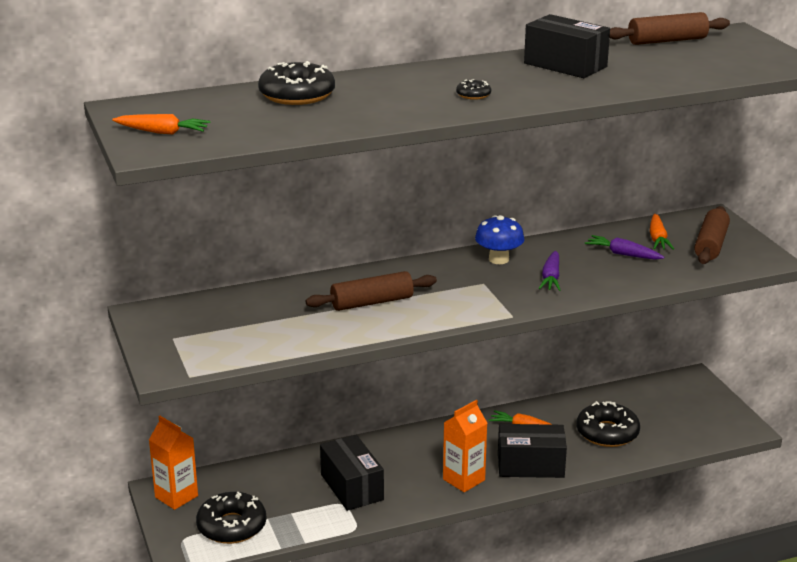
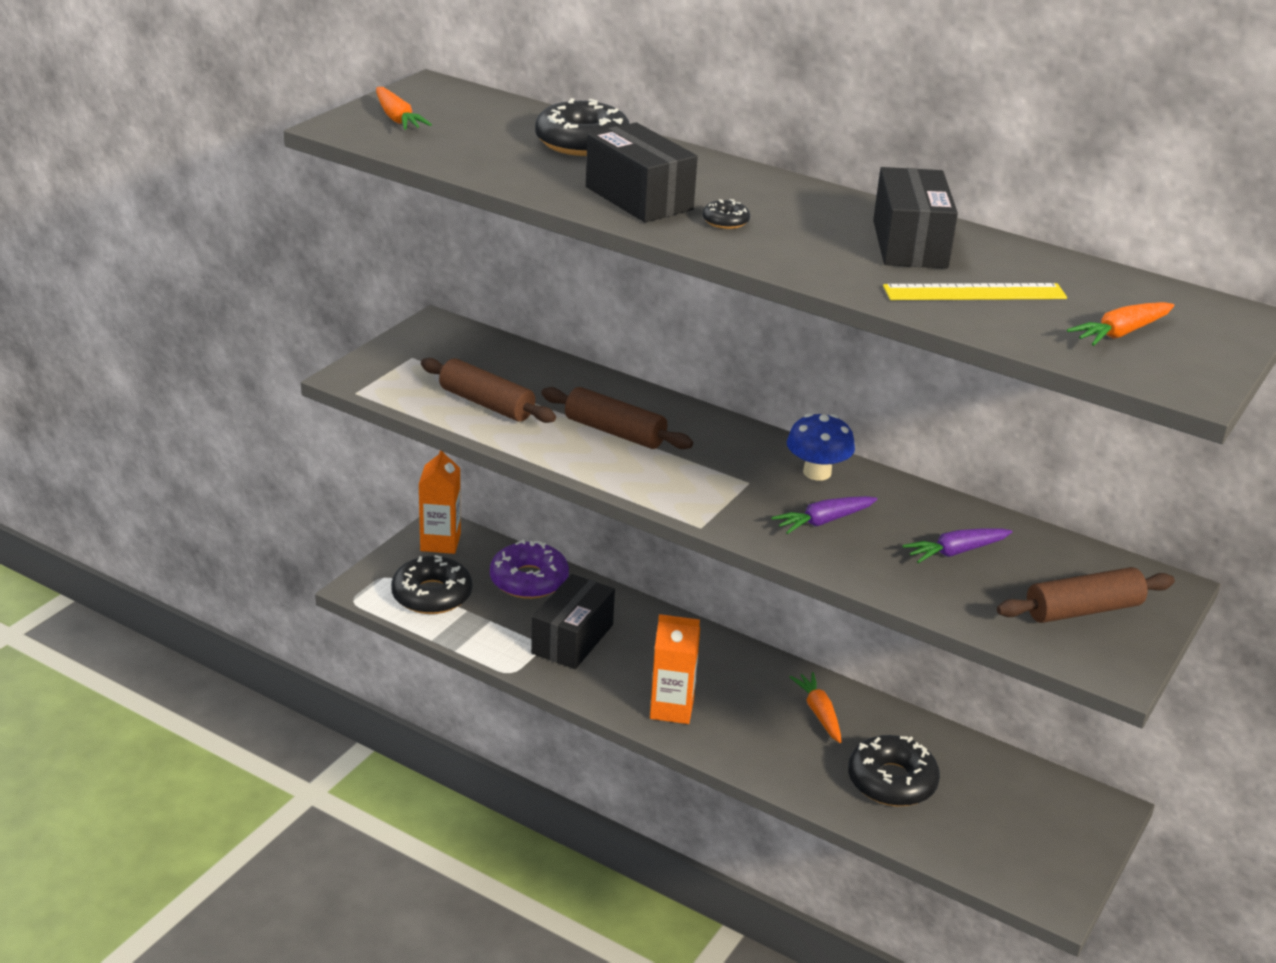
camera: 50 degrees right, 5 degrees up
black box [498,424,567,478] -> black box moved to [586,122,698,223]
purple carrot [585,235,664,260] -> purple carrot turned 105 degrees counterclockwise [902,528,1012,563]
brown rolling pin [610,12,730,45] -> brown rolling pin moved to [421,358,556,423]
orange carrot [650,214,674,250] -> orange carrot moved to [1067,302,1174,346]
none -> purple donut [490,539,569,599]
none -> yellow ruler [883,283,1067,300]

